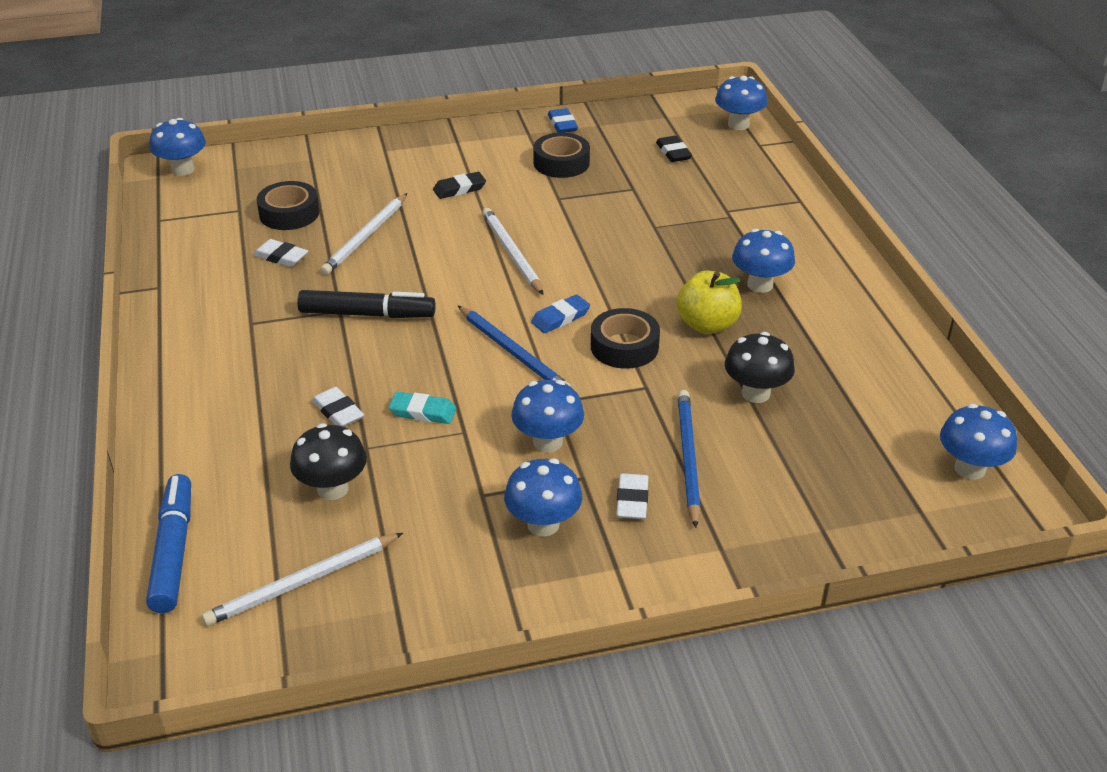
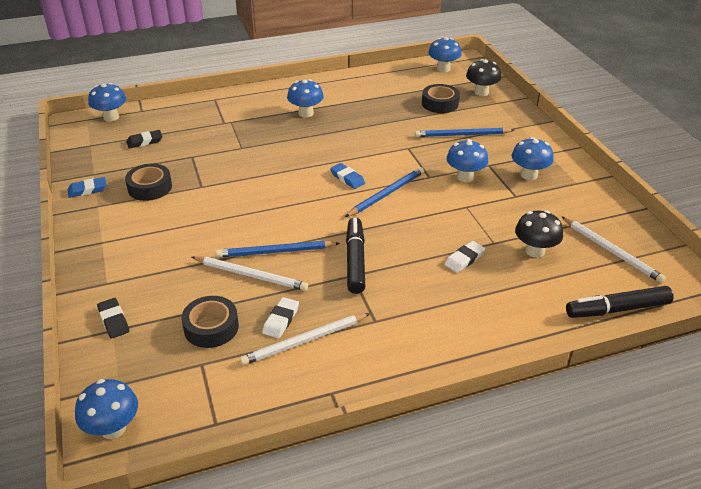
camera: 95 degrees left, 0 degrees up
blue marker [146,474,191,613] -> black marker [566,286,674,318]
turquoise eraser [389,392,457,424] -> none
black eraser [433,172,486,199] -> black eraser moved to [97,298,130,339]
white pencil [482,208,544,295] -> white pencil moved to [240,313,370,365]
black tape [591,308,660,369] -> black tape moved to [422,84,460,113]
white eraser [616,473,648,519] -> none
yellow apple [676,271,742,334] -> none
black mushroom [725,332,795,403] -> black mushroom moved to [466,59,501,96]
none -> blue pencil [215,241,340,258]

